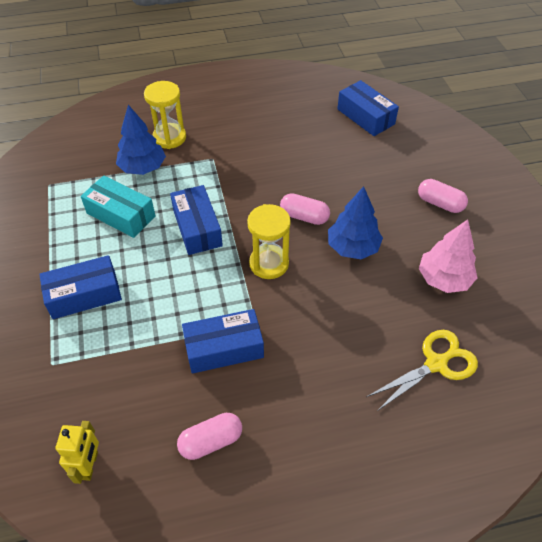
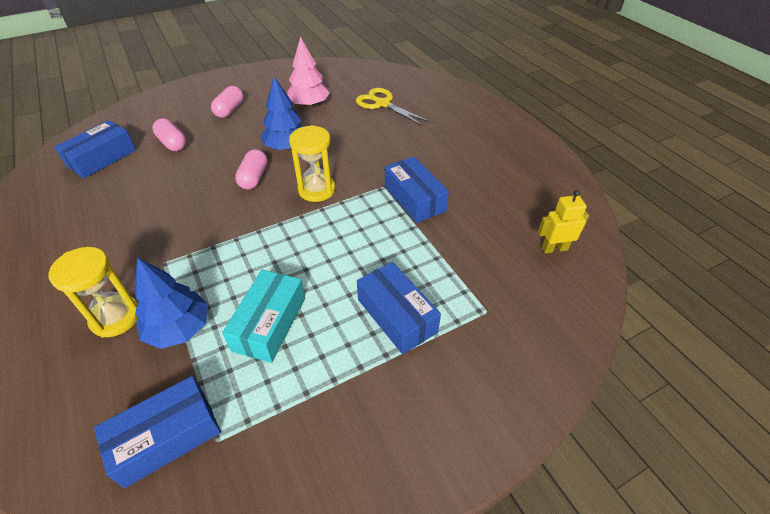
camera: 105 degrees left, 5 degrees down
blue box [170,185,223,255] -> blue box moved to [94,376,221,488]
pink capsule [177,413,242,460] -> pink capsule moved to [152,118,186,151]

